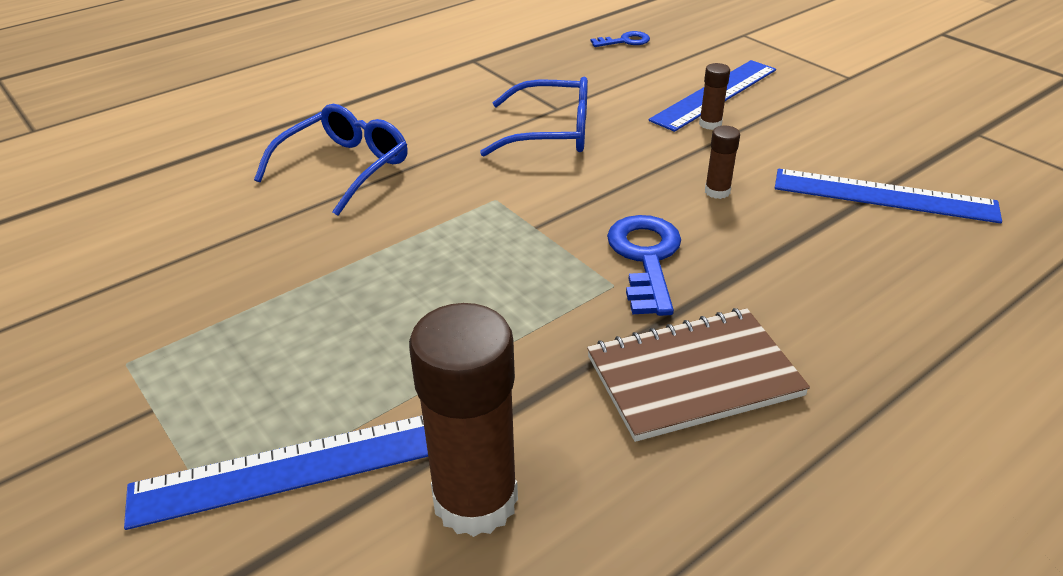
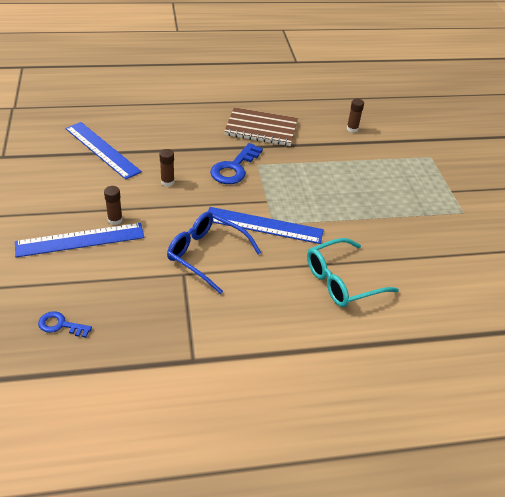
camera: 155 degrees left, 5 degrees up
blue ruler [124,415,428,530] -> blue ruler moved to [208,207,324,244]
blue glasses [254,104,408,216] -> turquoise glasses [307,238,399,307]
brown glue stick [409,303,518,537] -> brown glue stick [347,99,364,133], size x0.45

